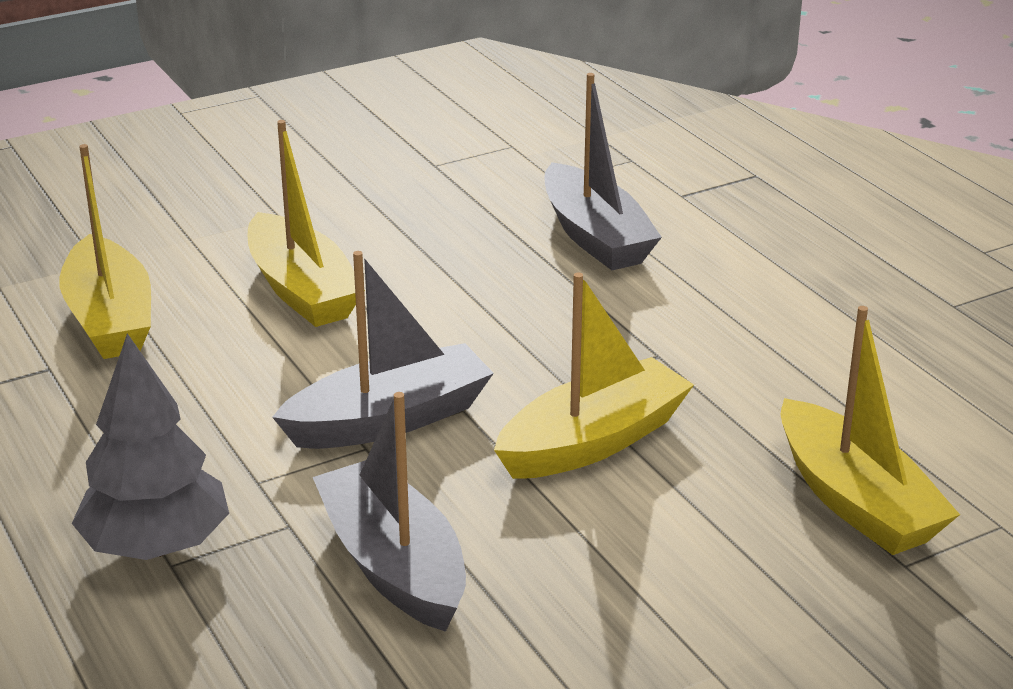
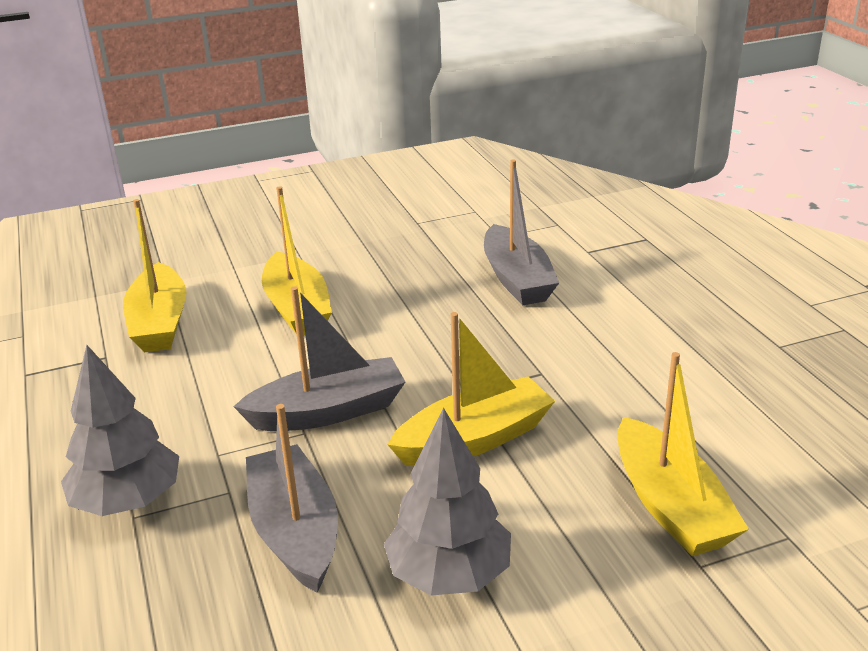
camera: 10 degrees right, 0 degrees up
none -> grey tree [384,407,511,595]

